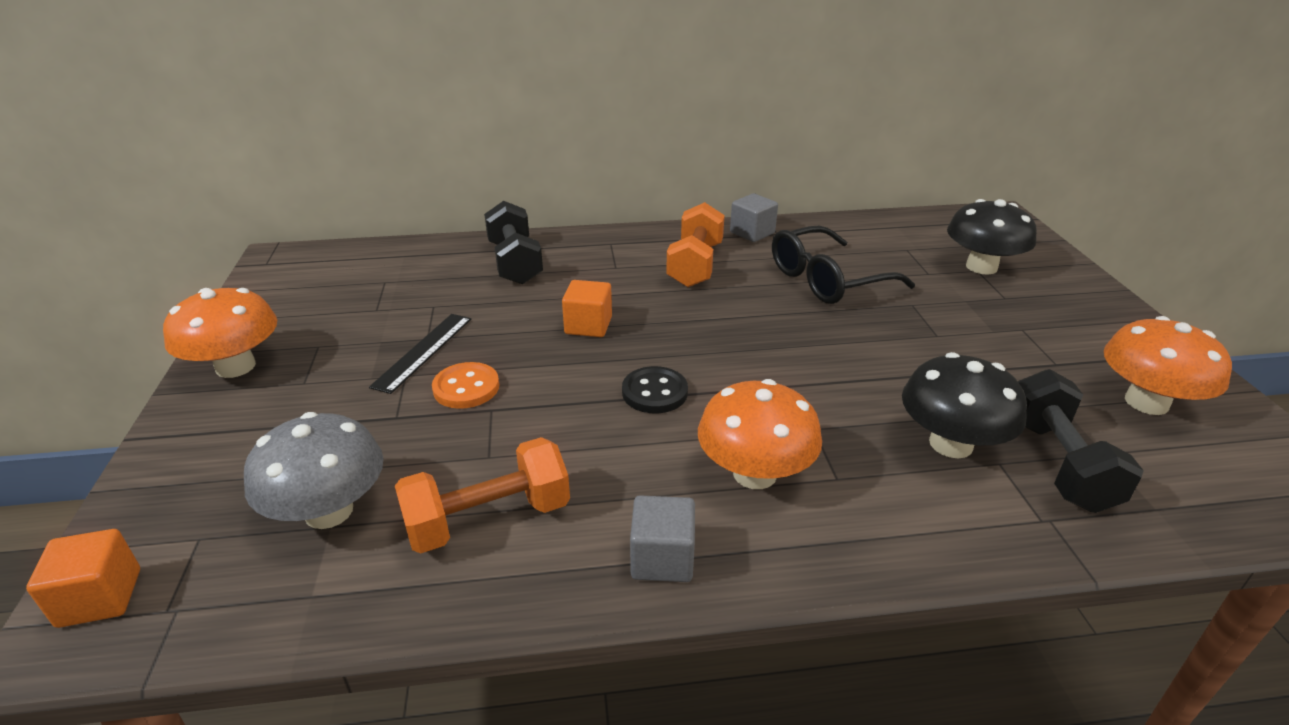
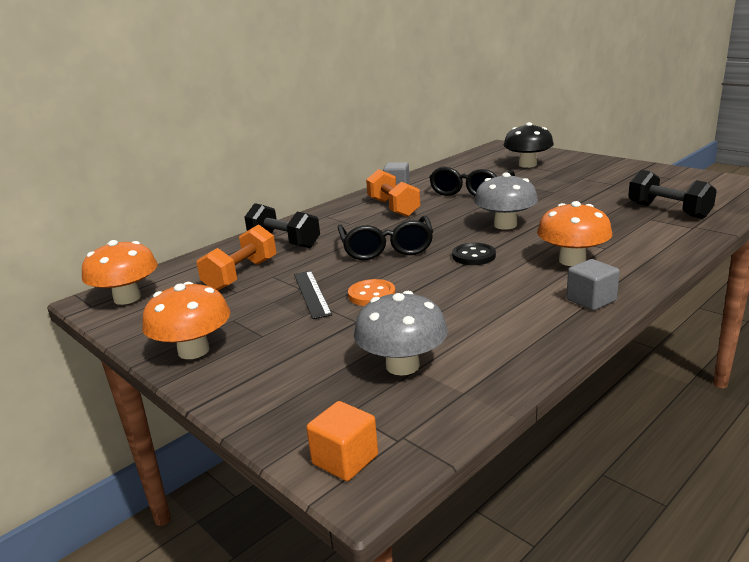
camera: 35 degrees left, 10 degrees down
orange dumbbell [395,437,570,553] -> orange dumbbell moved to [197,224,277,291]
orange cube [562,280,612,337] -> black glasses [338,216,433,260]
black mushroom [902,352,1027,459] -> none
orange mushroom [1104,316,1232,415] -> orange mushroom moved to [82,240,158,305]
none -> grey mushroom [474,172,538,230]

